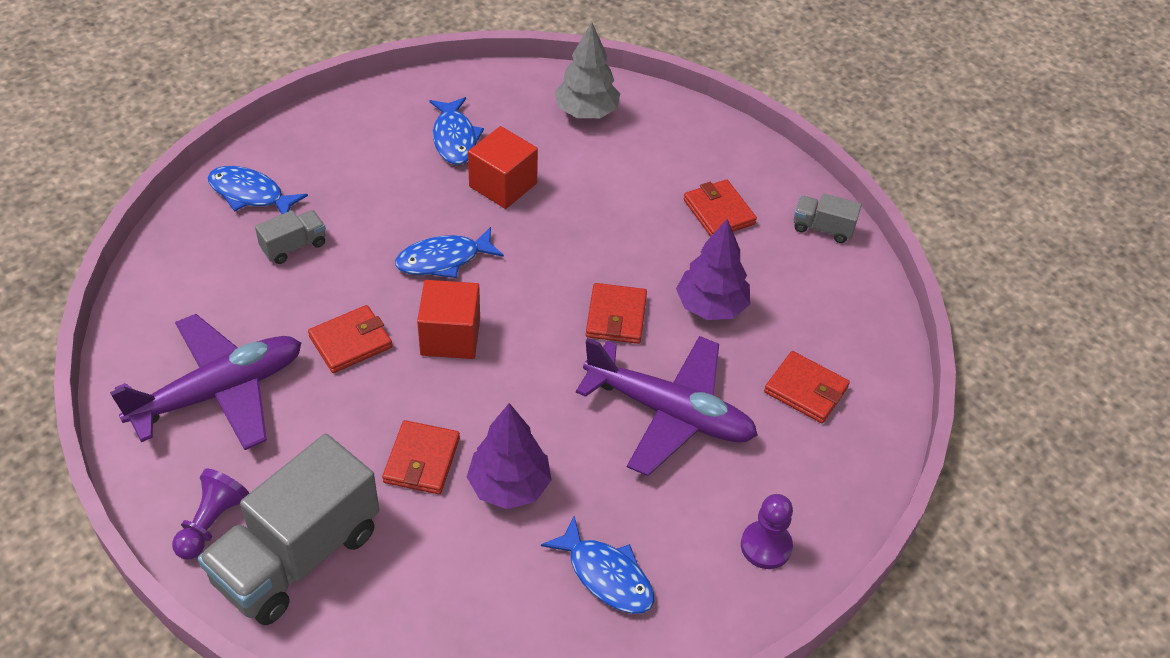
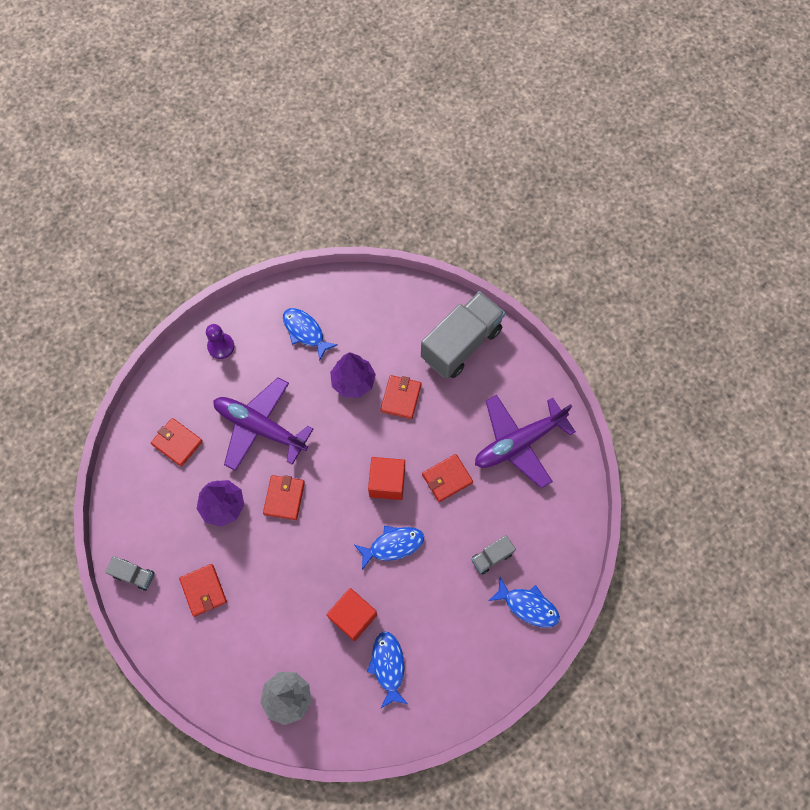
camera: 175 degrees left, 20 degrees up
purple pawn [172,469,249,559] -> none

